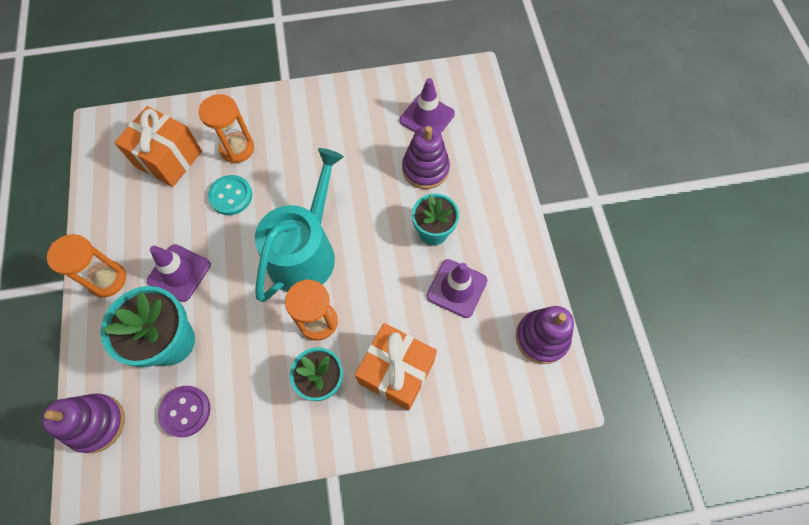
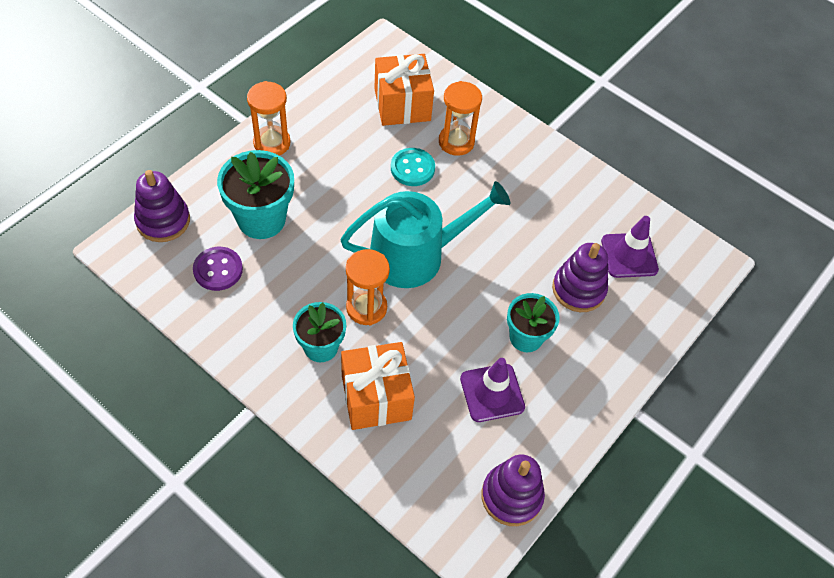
camera: 45 degrees right, 10 degrees down
purple traffic cone [147,244,211,302] -> none

